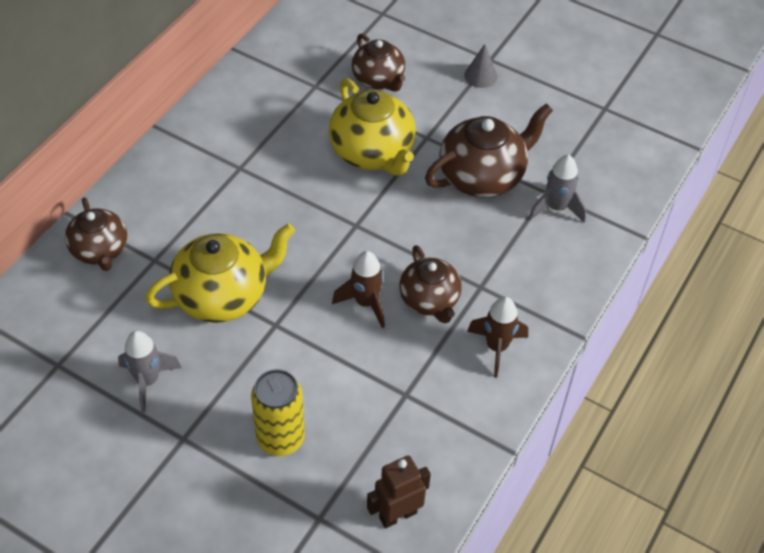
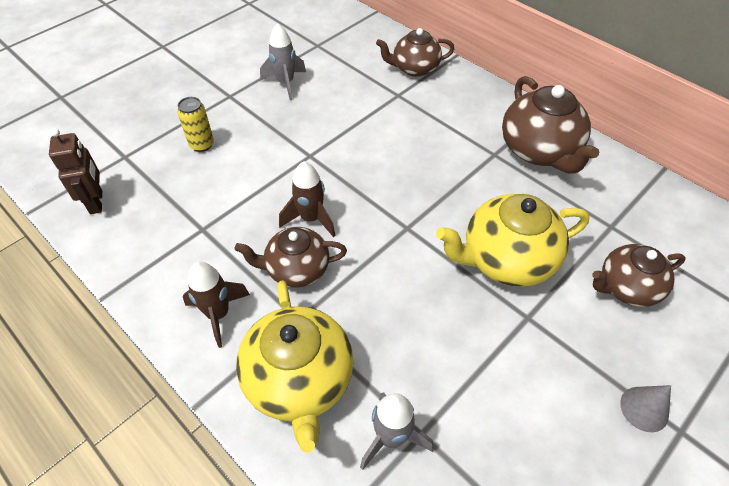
camera: 105 degrees right, 0 degrees up
yellow teapot [145,223,295,323] -> yellow teapot moved to [236,280,354,453]
yellow can [251,369,305,456] -> yellow can [177,97,214,152], size x0.66
brown teapot [425,103,553,198] -> brown teapot moved to [502,76,599,174]

